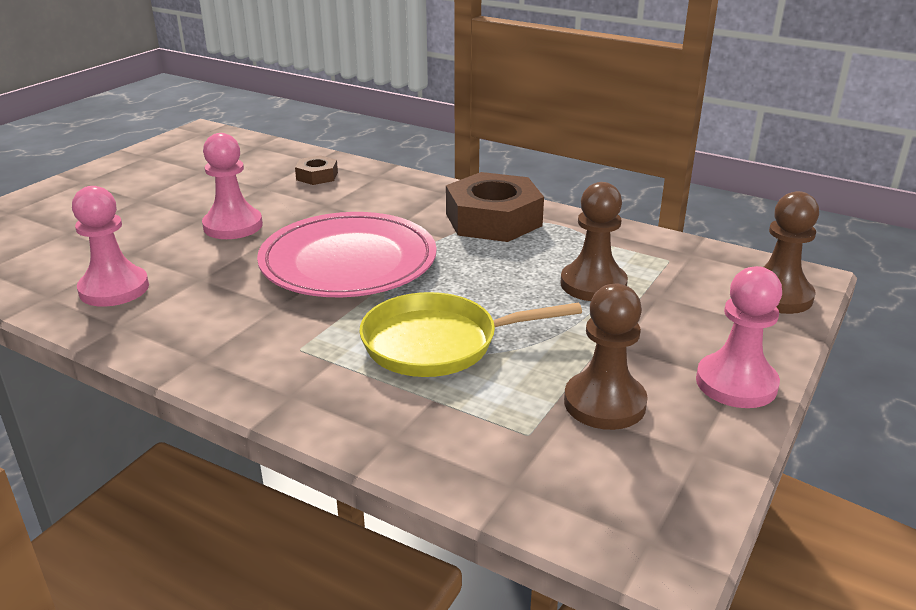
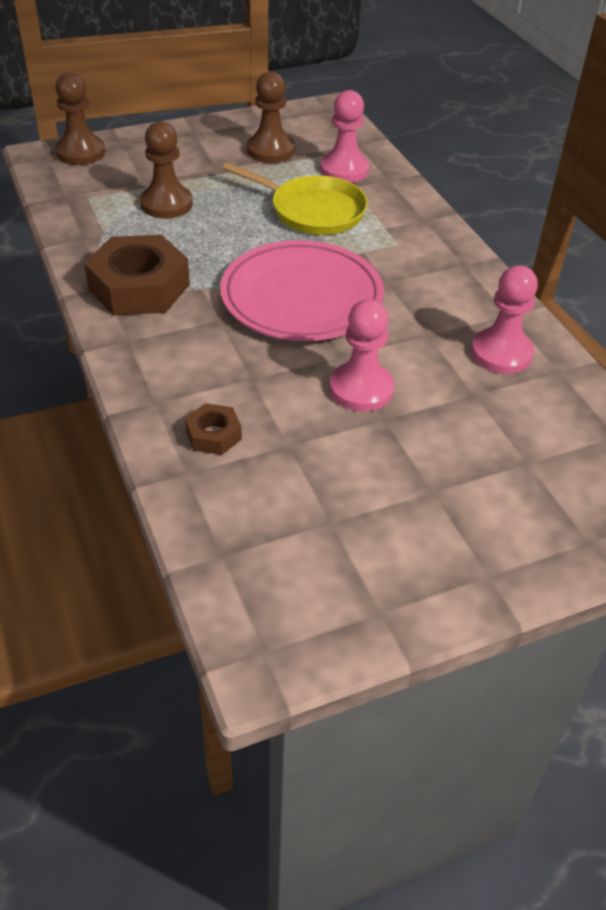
camera: 145 degrees left, 15 degrees up
pink pawn [696,266,782,408] -> pink pawn moved to [320,90,370,183]

